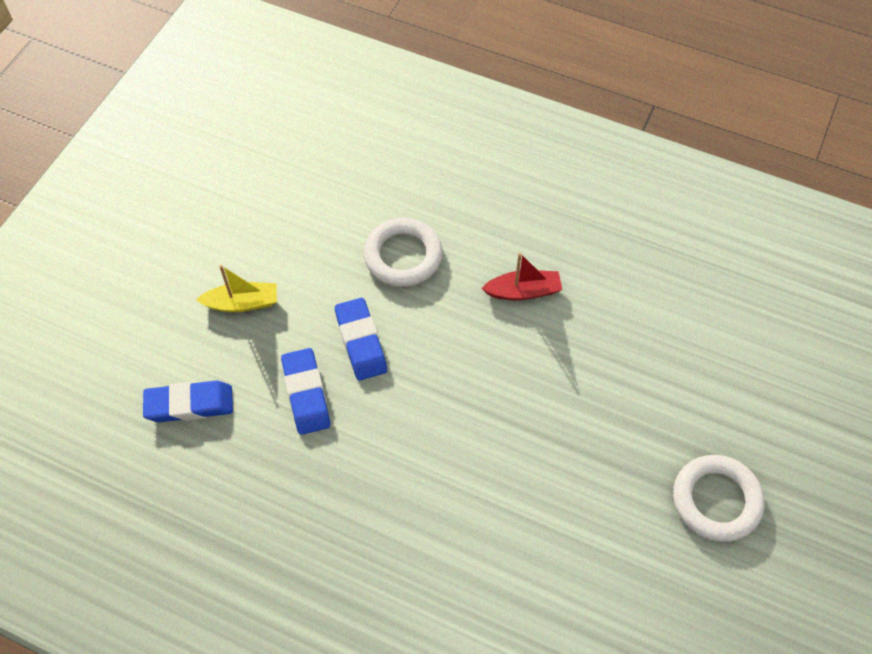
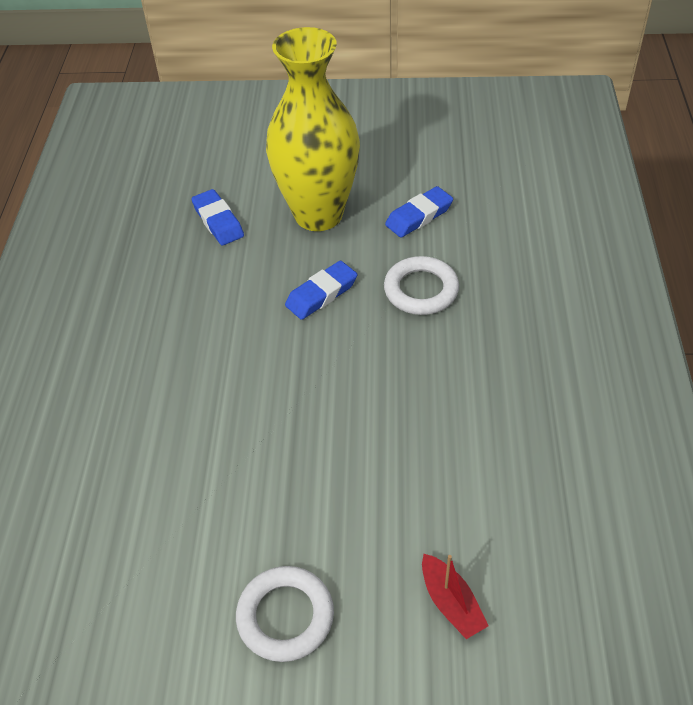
camera: 70 degrees right, 10 degrees down
yellow boat [196,265,277,312] -> yellow vase [266,27,360,231]
blue eraser [281,348,330,435] -> blue eraser moved to [385,186,453,237]
red boat [481,253,562,301] -> red boat moved to [422,554,489,639]

